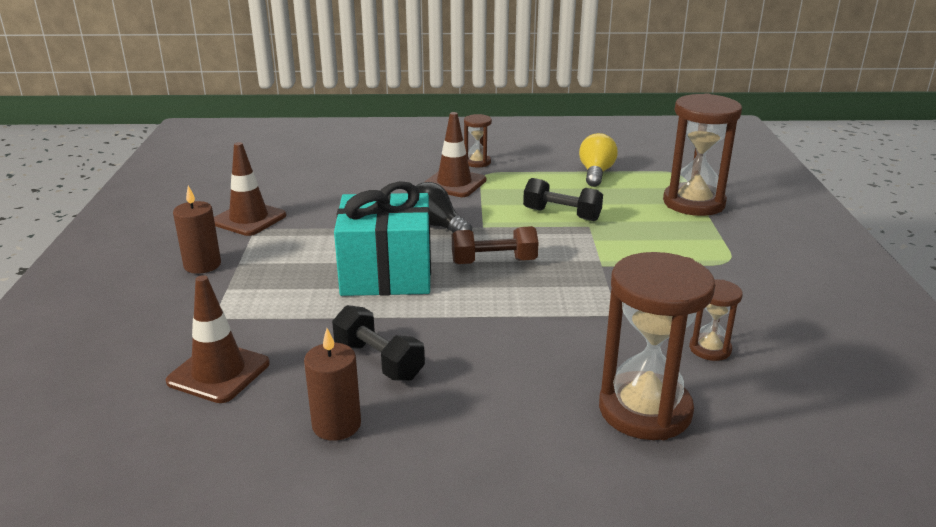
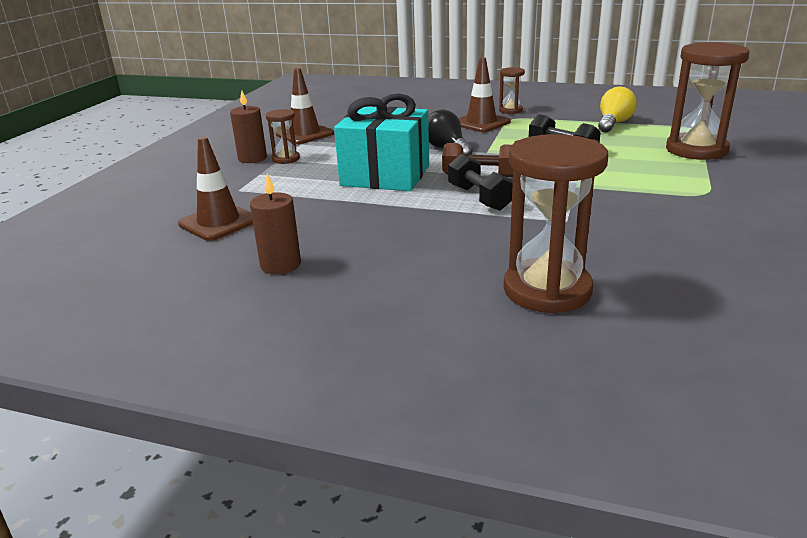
camera: 20 degrees right, 0 degrees up
black dumbbell [332,305,425,381] -> black dumbbell moved to [448,154,513,211]
brown hourglass [689,279,743,361] -> brown hourglass moved to [266,109,300,164]

